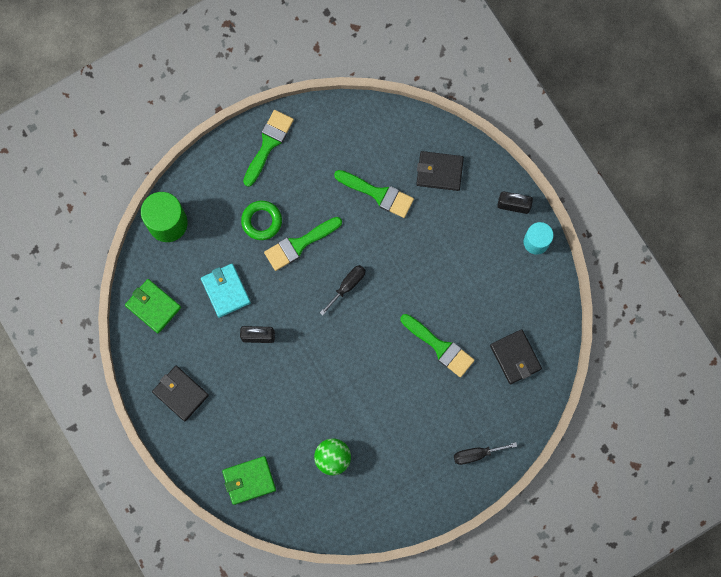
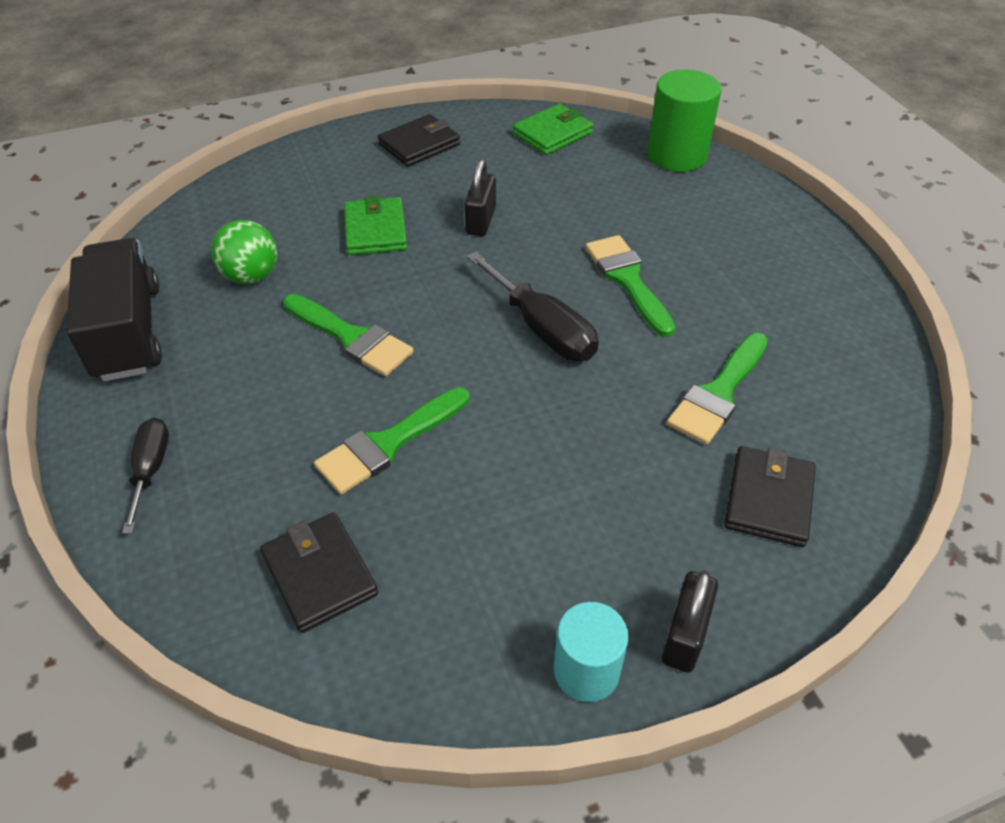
camera: 100 degrees right, 30 degrees down
turquoise wallet [201,264,251,318] -> none
green wallet [222,456,276,505] -> green wallet moved to [344,195,407,255]
green ring [241,201,282,240] -> none
green brush [243,110,294,187] -> green brush moved to [283,294,414,376]
black screwdriver [320,265,366,316] -> black screwdriver [467,251,599,361], size x1.60
black wallet [490,329,542,384] -> black wallet turned 75 degrees clockwise [260,512,378,633]
none -> black truck [67,238,162,381]

